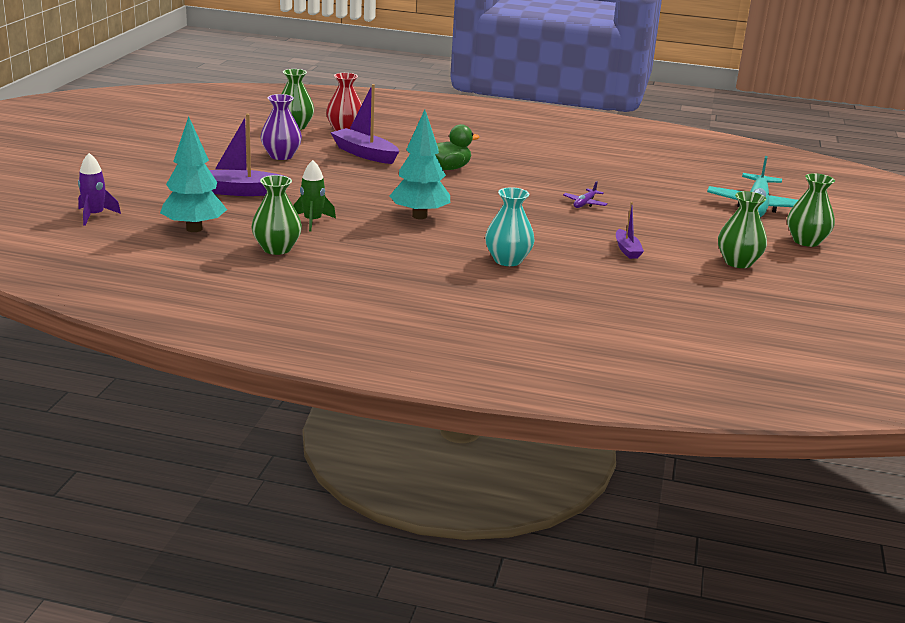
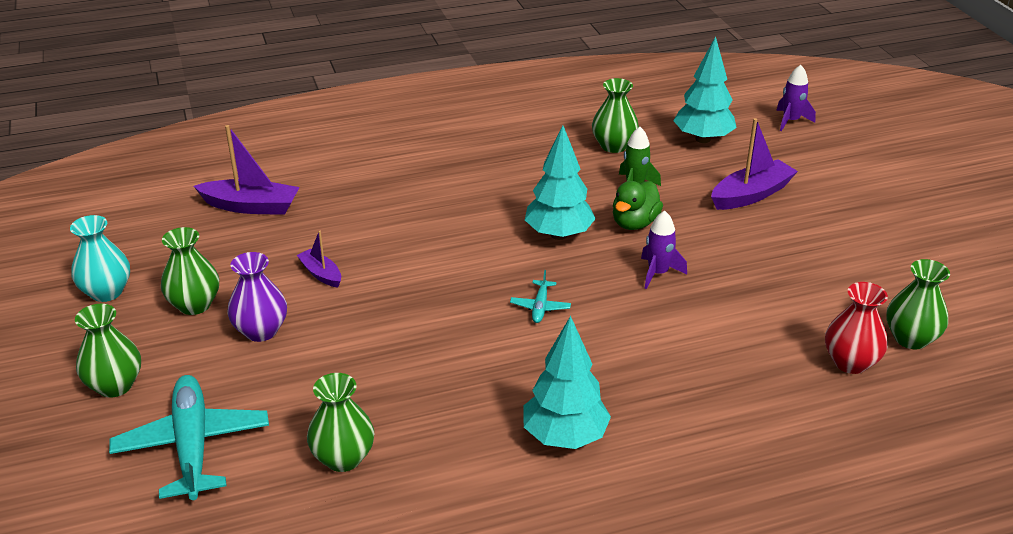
camera: 150 degrees right, 10 degrees up
purple vase [260,94,302,160] -> purple vase moved to [227,252,287,342]
purple boat [331,84,399,164] -> purple boat moved to [194,125,300,215]
green duck [435,124,479,170] -> green duck moved to [613,181,663,230]
turquoise vase [485,187,535,266] -> turquoise vase moved to [70,215,130,302]
purple plane [563,181,608,208] -> none
none -> green vase [307,373,374,472]
none -> turquoise plane [510,270,571,323]
none -> turquoise tree [523,316,611,449]
none -> purple rocket [641,211,687,289]

